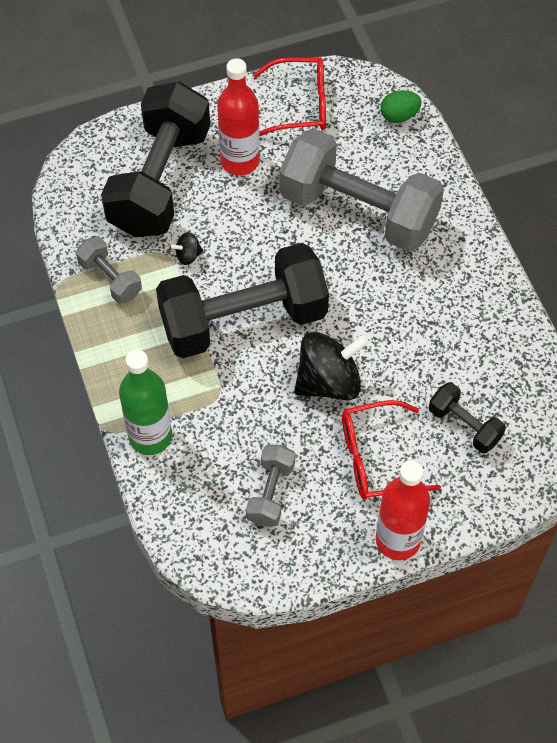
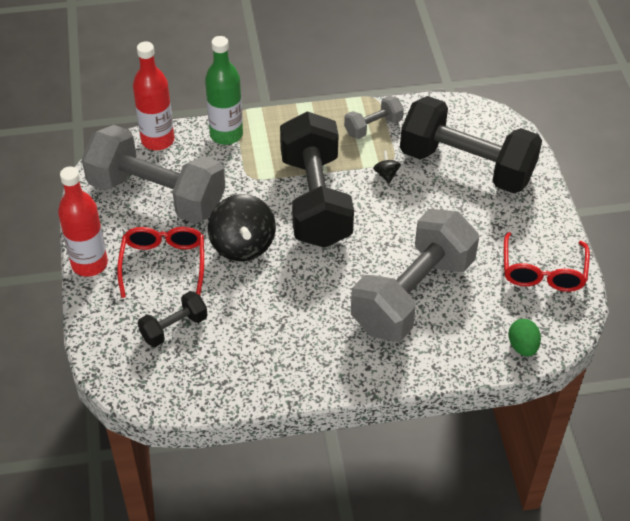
camera: 100 degrees right, 10 degrees down
red bottle [217,58,260,175] -> red bottle moved to [133,41,174,150]
grey dumbbell [246,445,295,526] -> grey dumbbell [82,125,225,223], size x2.21

